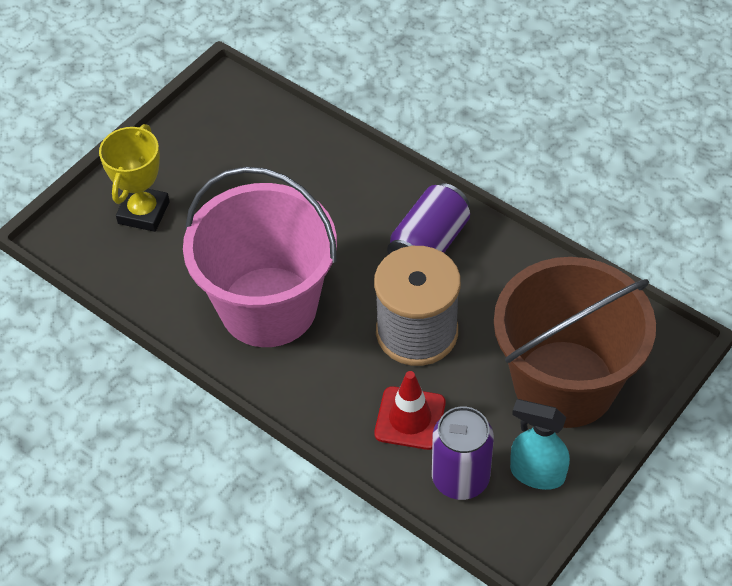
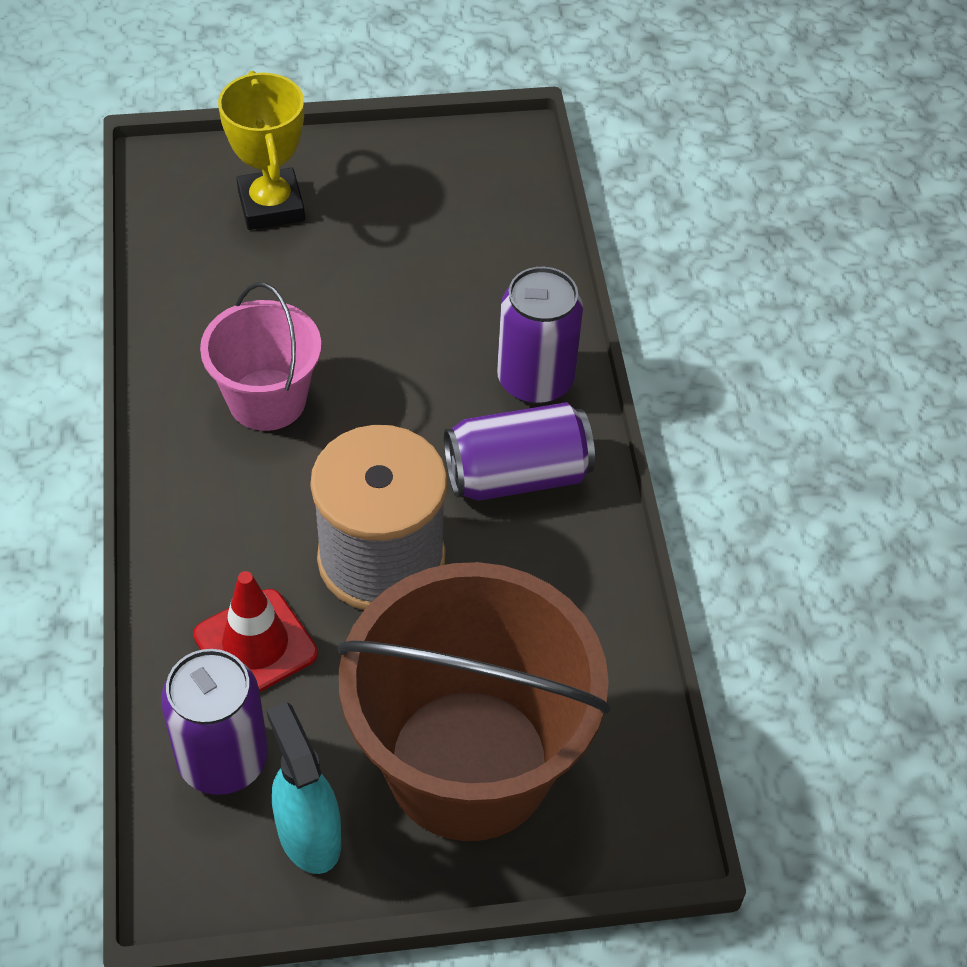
camera: 40 degrees right, 0 degrees up
yellow trophy [99,124,170,232] -> yellow trophy turned 75 degrees counterclockwise [218,71,305,230]
pink bucket [183,166,337,347] -> pink bucket [200,282,321,431], size x0.54
none -> purple can [497,267,583,404]

